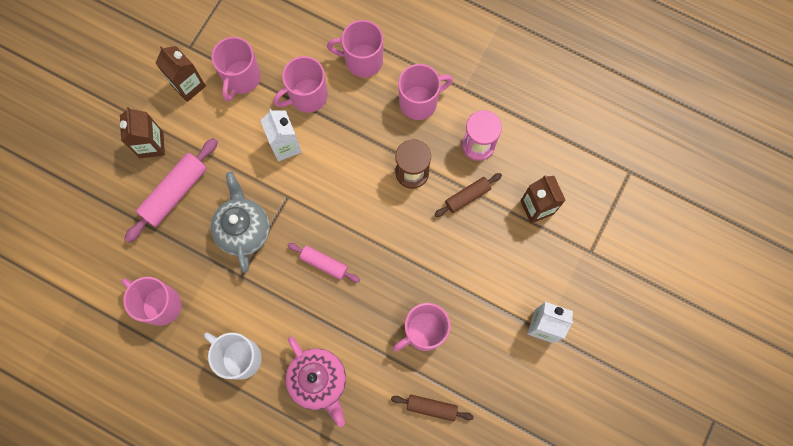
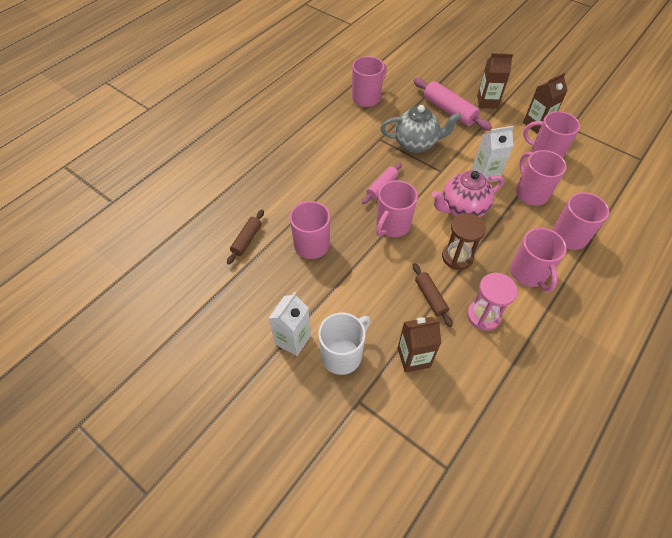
camera: 100 degrees right, 20 degrees down
white mug [204,333,262,380] -> white mug moved to [318,313,371,375]
pink teapot [285,336,346,427] -> pink teapot moved to [432,171,504,217]
none -> pink mug [376,180,418,237]

